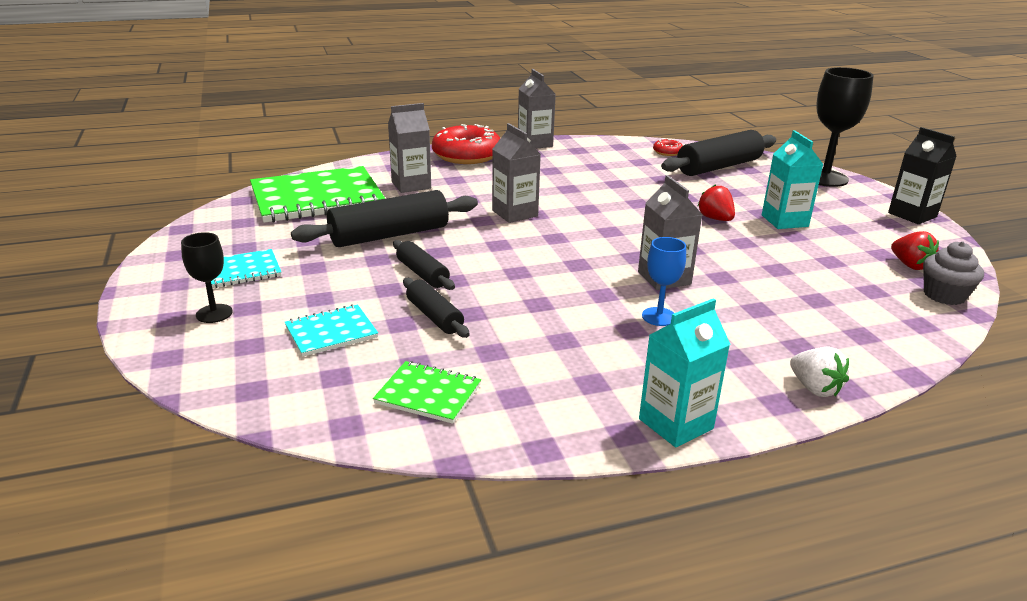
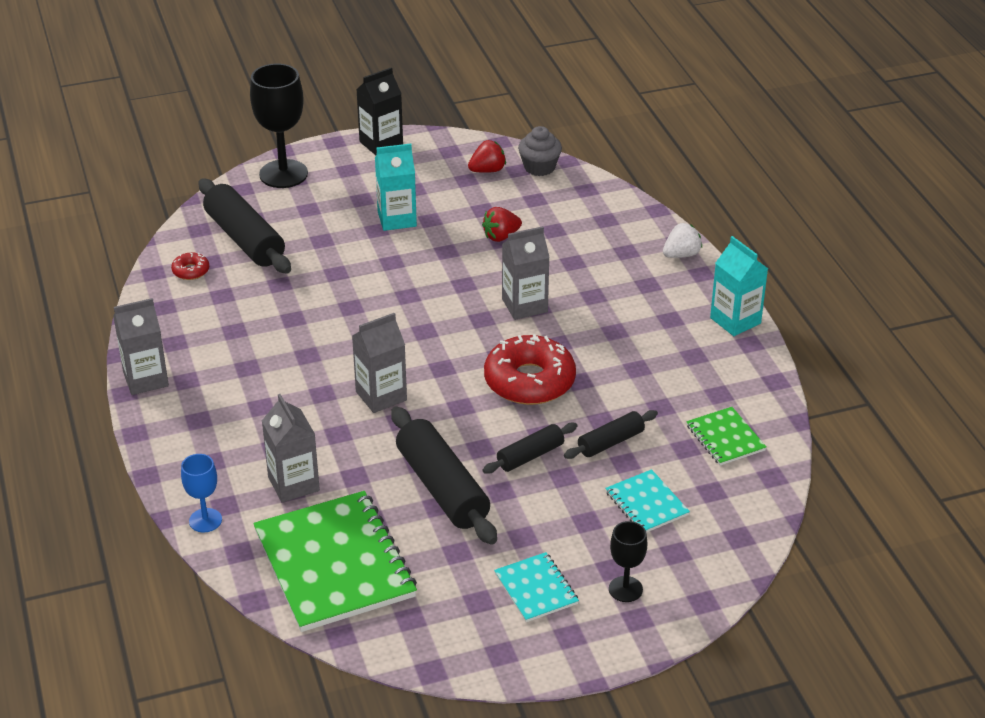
camera: 90 degrees left, 10 degrees up
green notebook [373,361,481,424] -> green notebook turned 45 degrees counterclockwise [686,407,766,466]
red donut [432,124,500,164] -> red donut moved to [484,334,576,405]
blue goblet [642,237,686,326] -> blue goblet moved to [181,454,222,532]
red strawberry [698,184,735,221] -> red strawberry moved to [482,207,522,242]

